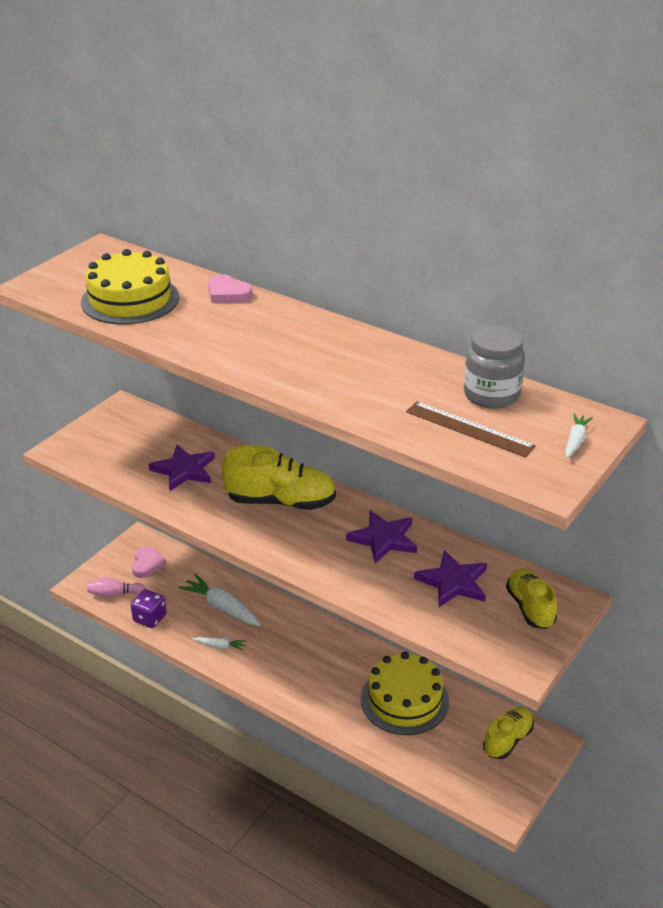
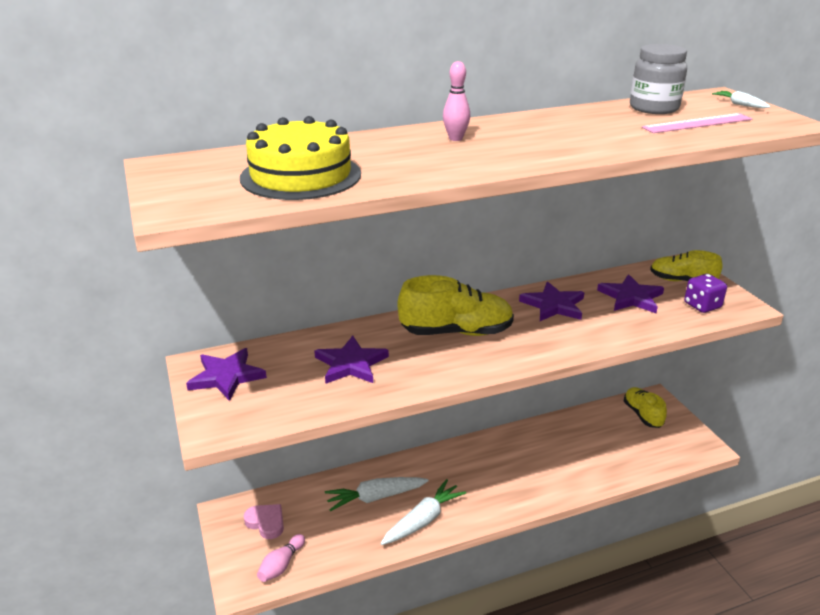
camera: 55 degrees left, 5 degrees down
purple dice [131,589,166,628] -> purple dice moved to [684,274,727,313]
white carrot [192,637,247,651] -> white carrot [380,479,466,545], size x1.90
pink heart [208,274,252,303] -> none
yellow shoe [221,445,336,510] -> yellow shoe turned 45 degrees clockwise [398,275,514,336]
yellow cake [361,652,449,735] -> none
brown ruler [406,401,536,457] -> pink ruler [642,113,752,133]
none -> purple star [186,348,267,401]
none -> pink bowling pin [443,61,470,141]

